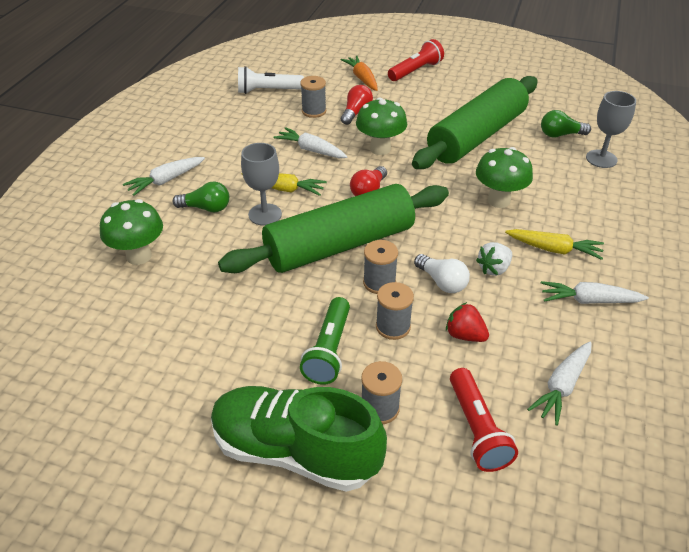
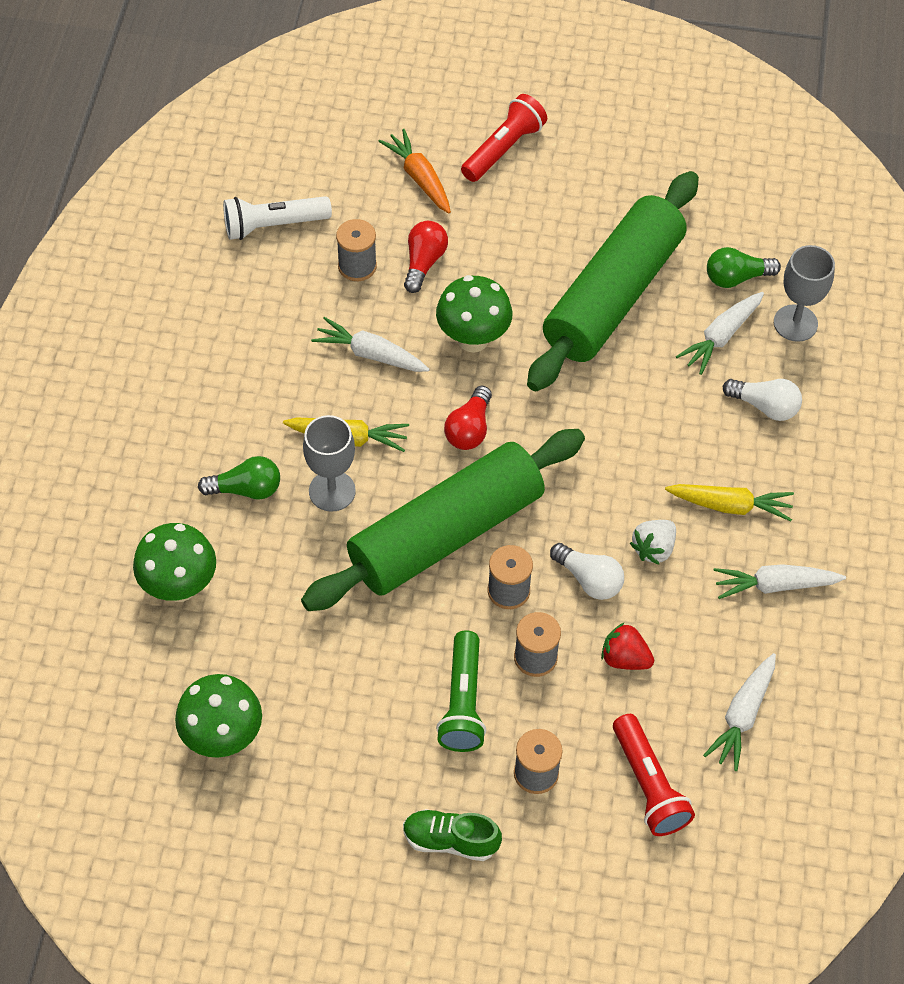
camera: 10 degrees left, 15 degrees up
white carrot [123,157,205,196] -> white carrot moved to [676,292,764,375]
green shoe [211,386,387,492] -> green shoe [403,809,502,861], size x0.49
green mushroom [476,147,533,208] -> green mushroom moved to [175,674,262,758]
none -> white light bulb [723,379,802,421]

